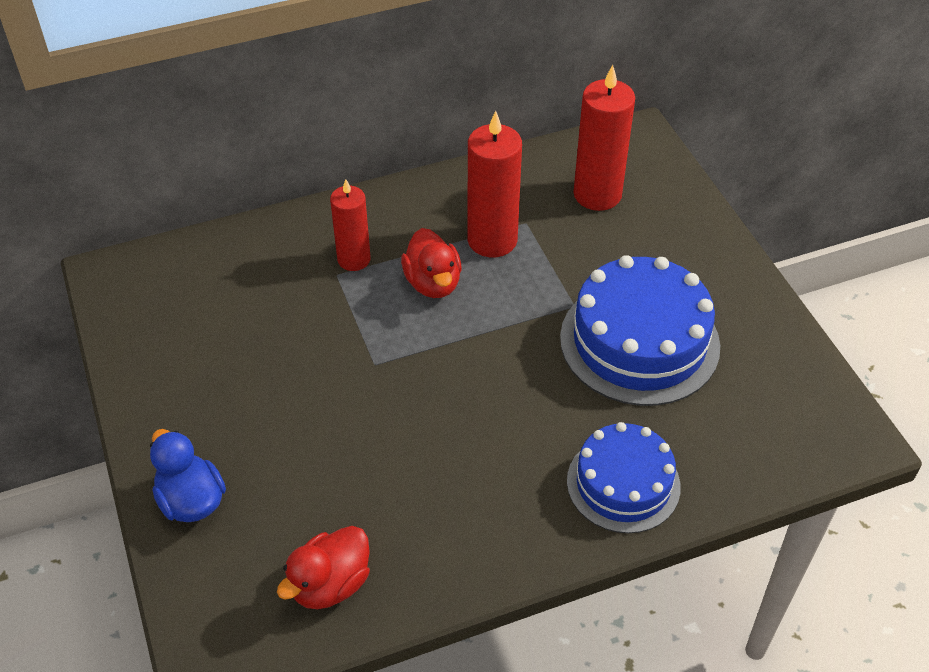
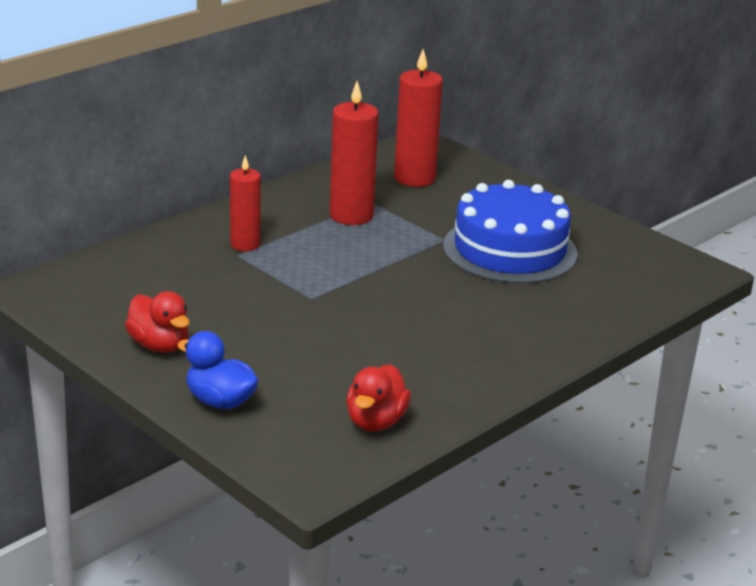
camera: 25 degrees left, 20 degrees down
red duck [401,228,462,298] -> red duck moved to [125,291,190,352]
blue cake [567,422,681,533] -> none

